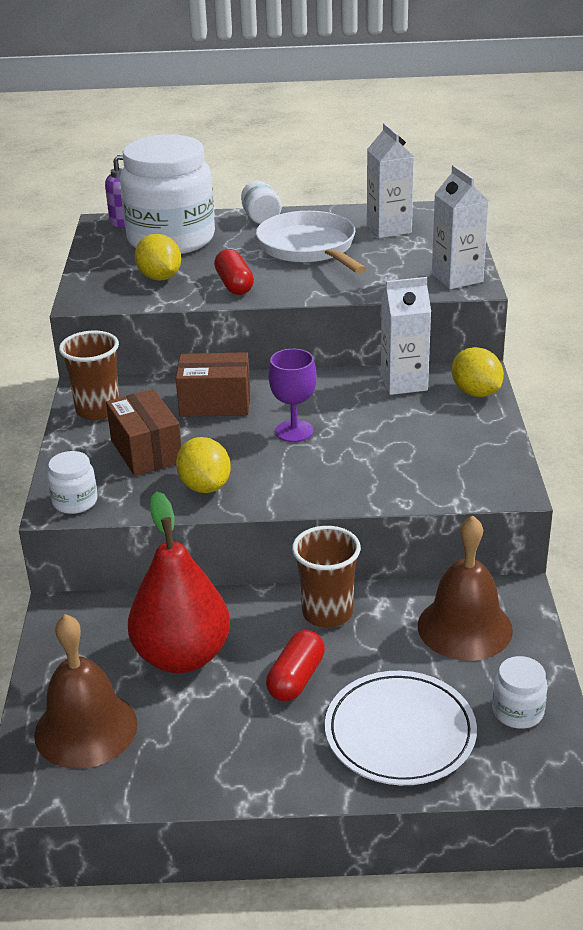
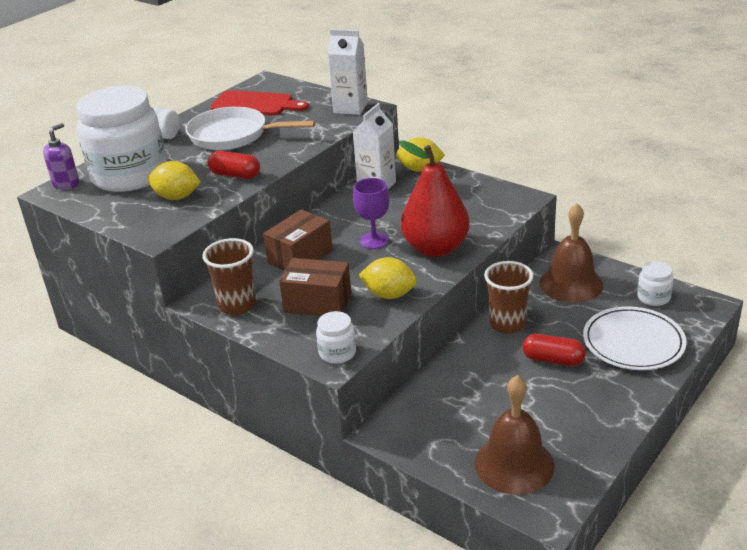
camera: 50 degrees left, 0 degrees up
red pear [128,491,230,673] -> red pear moved to [399,141,470,257]
red capsule [266,630,325,701] -> red capsule turned 45 degrees counterclockwise [523,334,586,366]
white carton [367,123,414,238] -> red cutting board [210,90,309,116]

